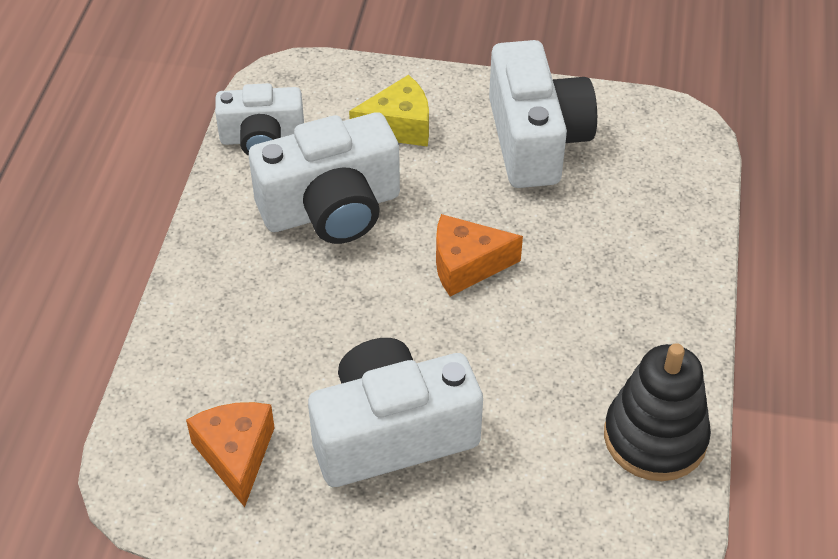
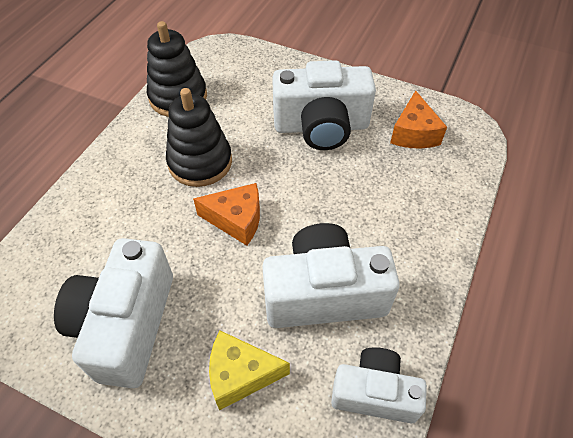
camera: 165 degrees left, 5 degrees up
none -> black stacking toy [166,88,232,187]

